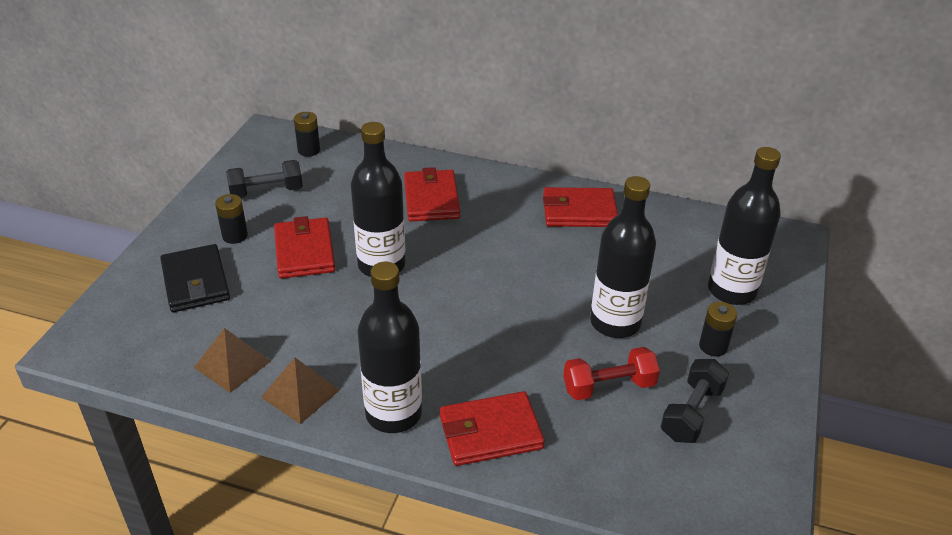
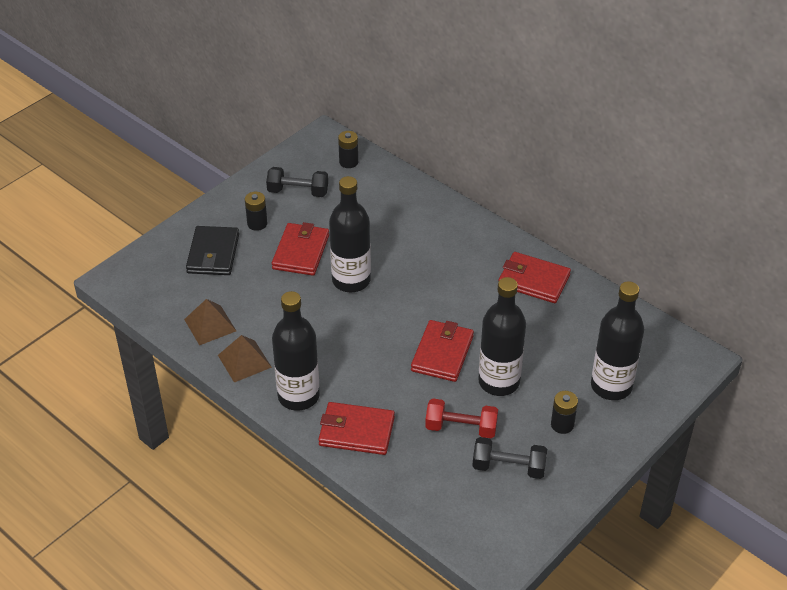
camera: 25 degrees right, 5 degrees up
red wallet [404,167,460,221] -> red wallet moved to [411,320,474,382]
black dumbbell [661,359,729,443] -> black dumbbell turned 45 degrees clockwise [472,437,547,479]

